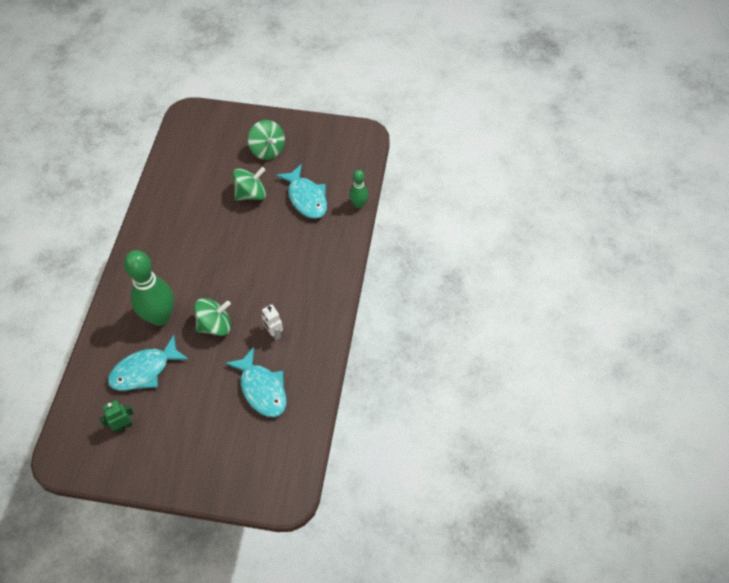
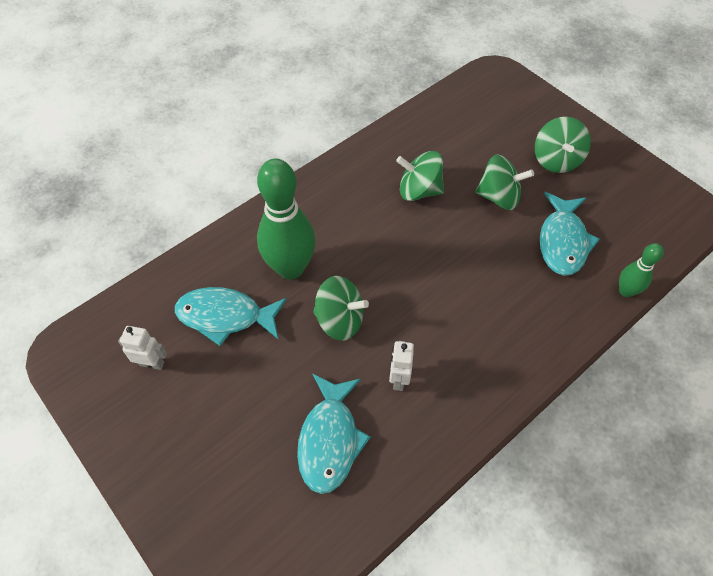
camera: 40 degrees right, 0 degrees up
green robot [100,400,134,433] -> white robot [118,326,167,370]
none -> green spinning top [396,151,444,201]

